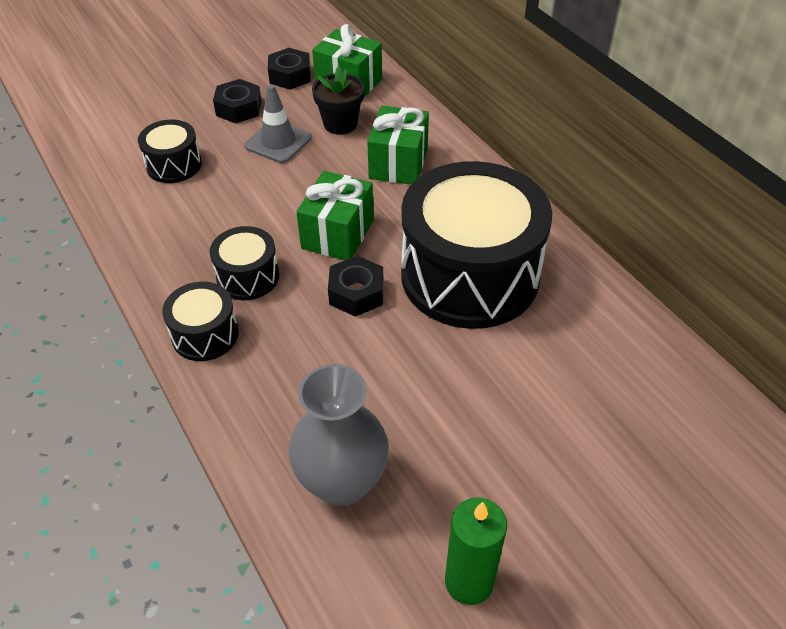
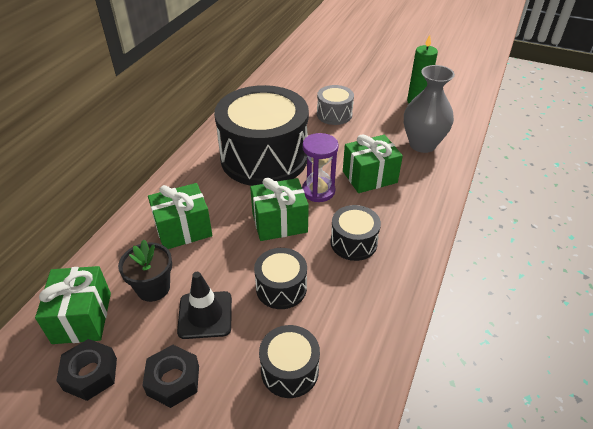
camera: 125 degrees left, 5 degrees down
black drum [162,282,239,361] -> black drum moved to [254,248,307,309]
grey traffic cone [245,84,312,163] -> black traffic cone [177,272,232,339]
black nut [328,256,384,317] -> purple hourglass [302,133,339,202]
none -> grey drum [317,85,354,125]
none -> green gift [343,134,403,193]

